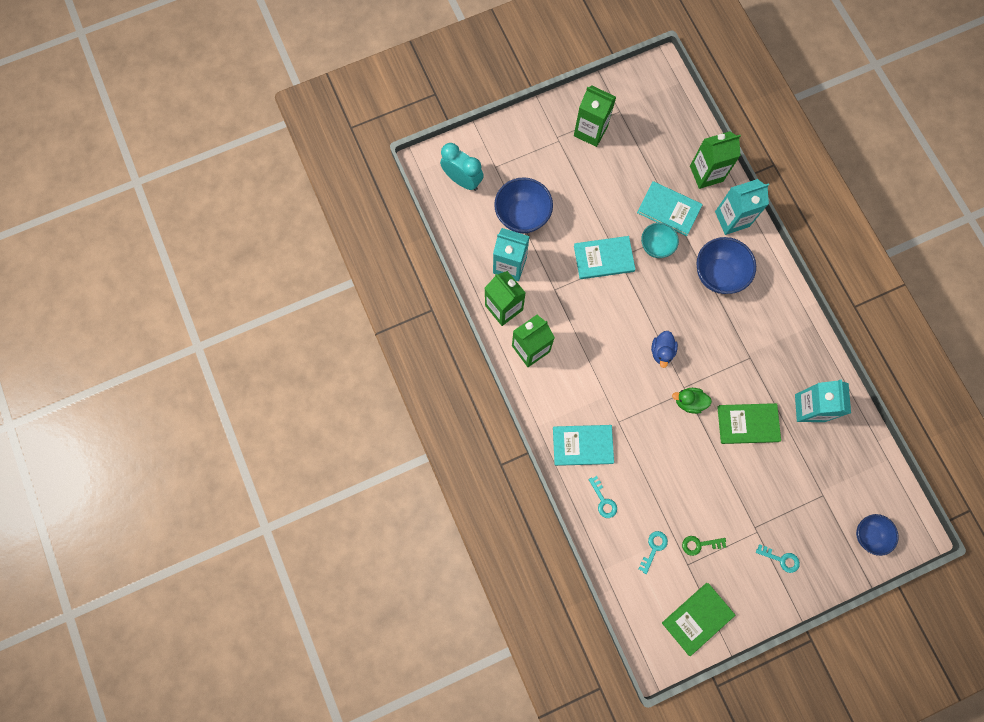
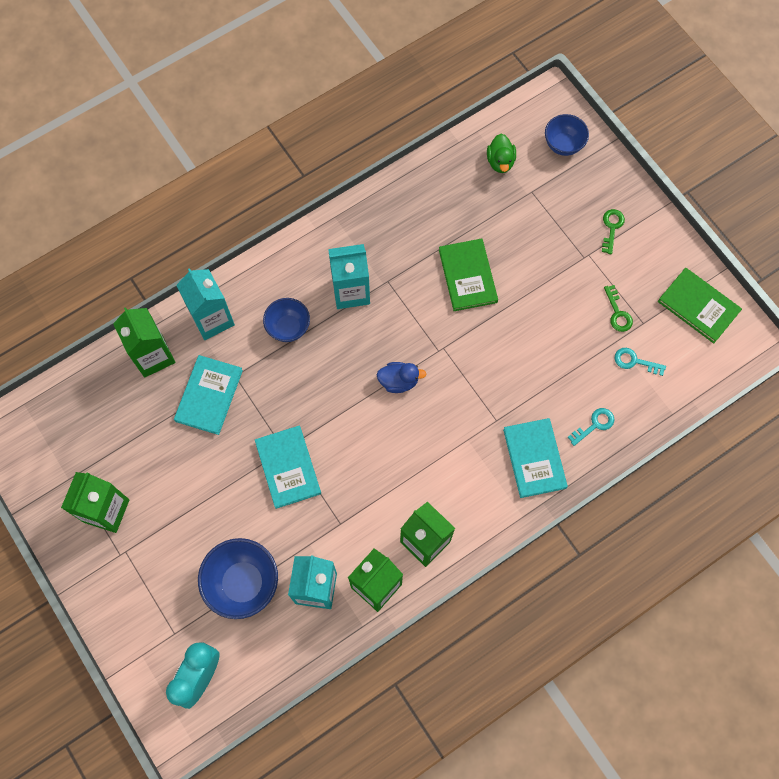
camera: 100 degrees left, 5 degrees down
turquoise bowl [641,223,679,258] -> none
green duck [672,388,712,414] -> green duck moved to [487,134,516,173]
blue bowl [696,237,756,294] -> blue bowl [263,298,310,342], size x0.64
turquoise key [756,544,800,573] -> green key [602,209,625,254]
turquoise carton [795,380,851,422] -> turquoise carton moved to [328,244,370,309]

